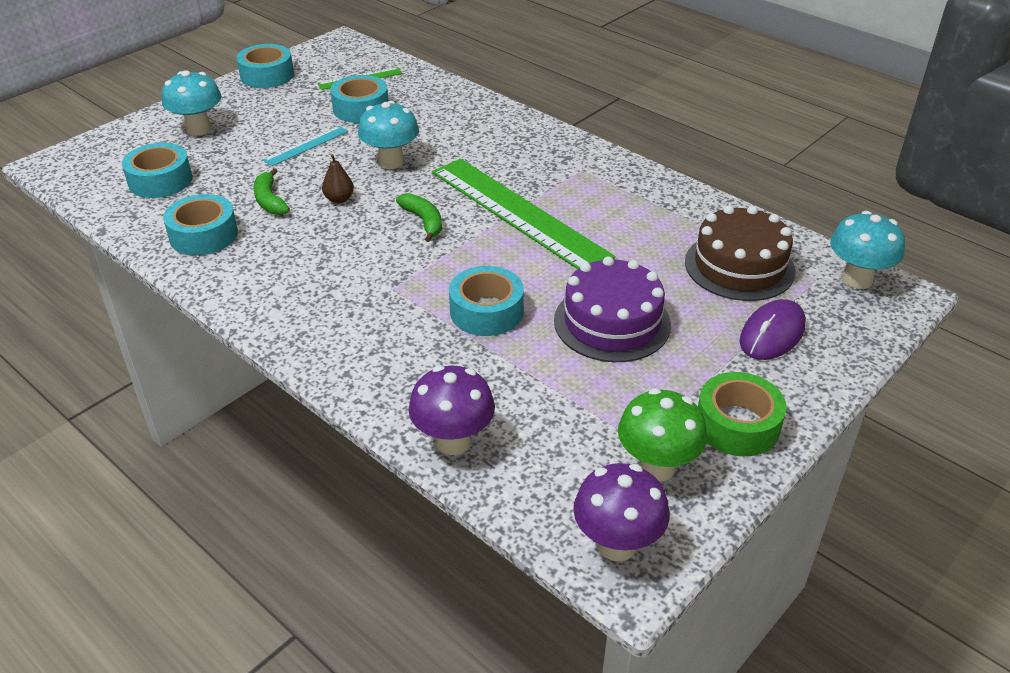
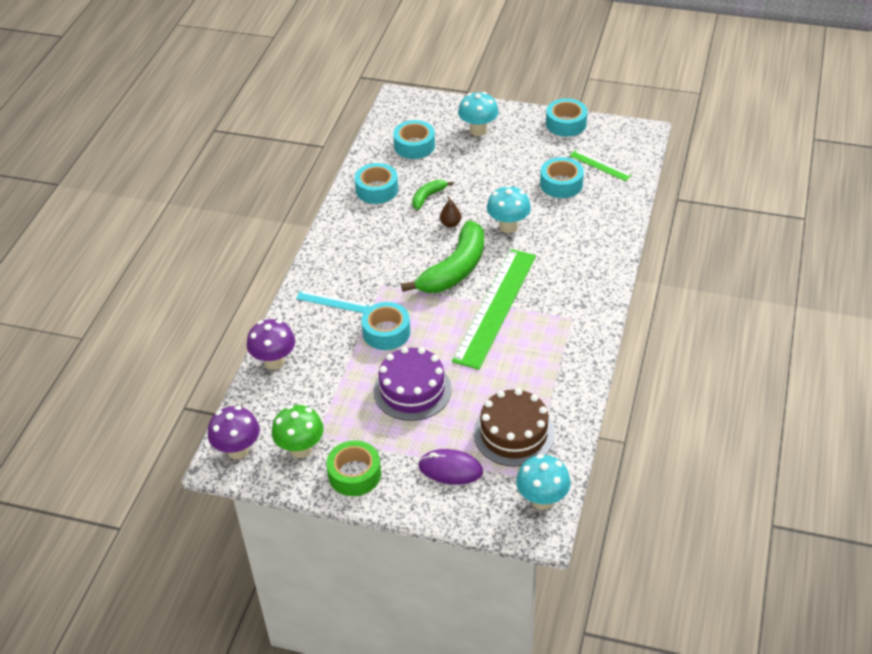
camera: 65 degrees right, 5 degrees up
turquoise ruler [263,126,348,166] -> turquoise ruler moved to [296,290,369,313]
green banana [396,193,442,242] -> green banana [401,220,484,293], size x2.09

